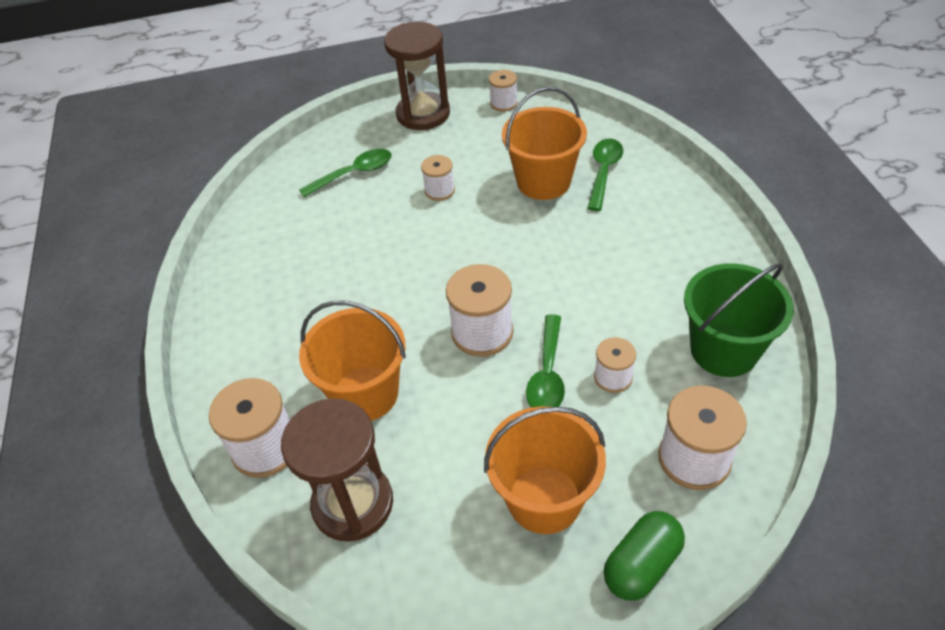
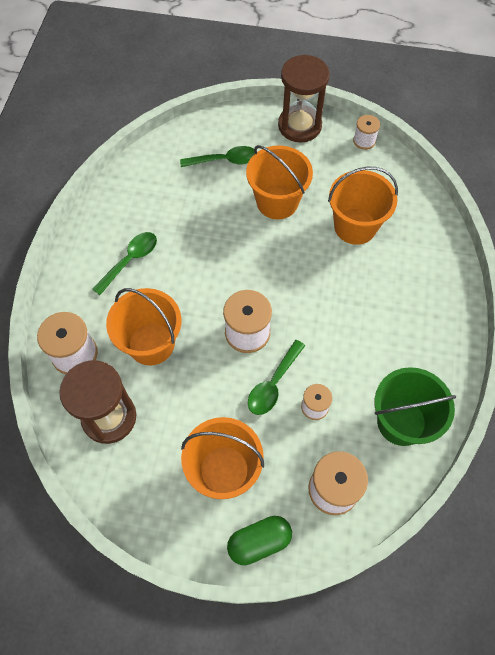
camera: 20 degrees right, 15 degrees up
white spool [421,155,455,201] -> orange bucket [246,145,313,219]
green spoon [587,139,623,211] -> green spoon moved to [92,232,157,295]

